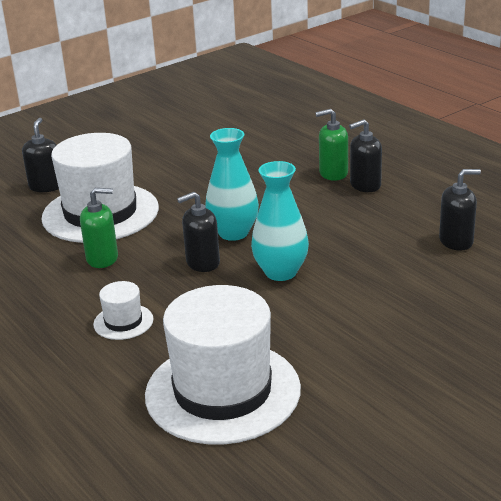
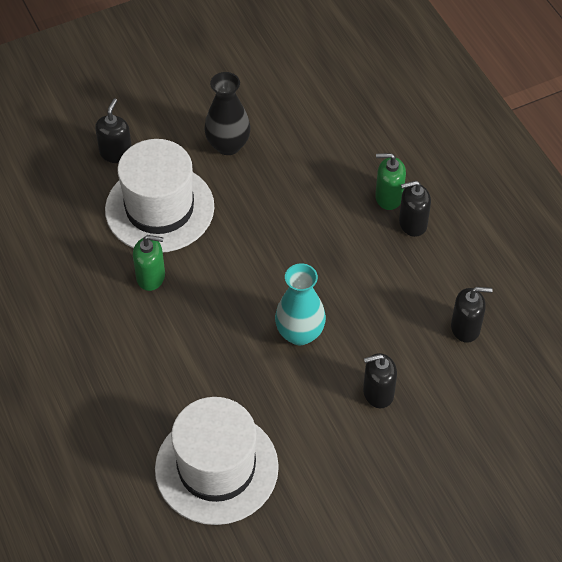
camera: 10 degrees right, 25 degrees up
white hat [93,281,154,340] -> none
black soap dispenser [177,192,220,272] -> black soap dispenser moved to [363,353,397,408]
turquoise vase [205,128,259,241] -> none
none -> black vase [204,72,251,155]

